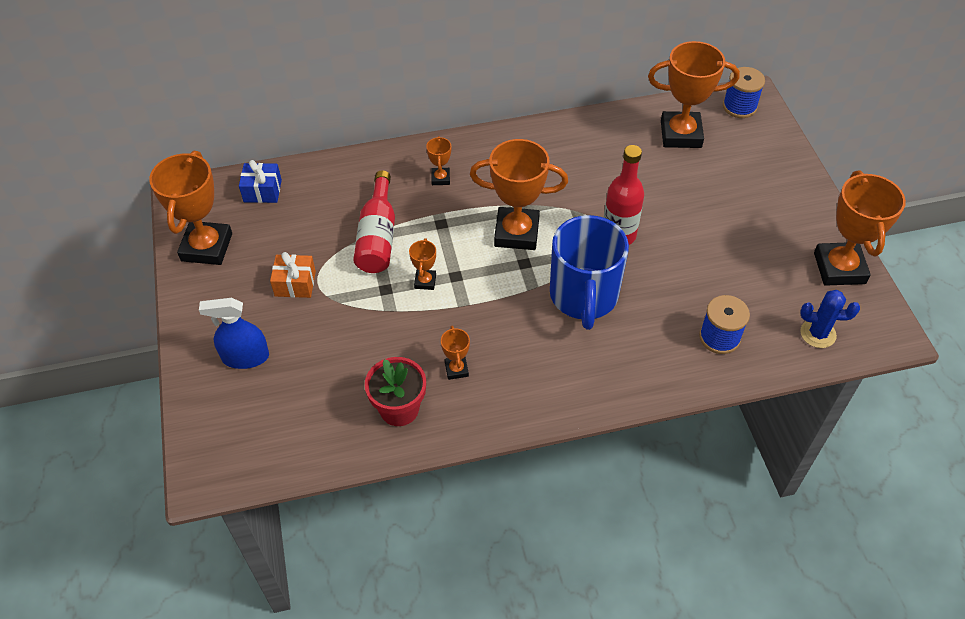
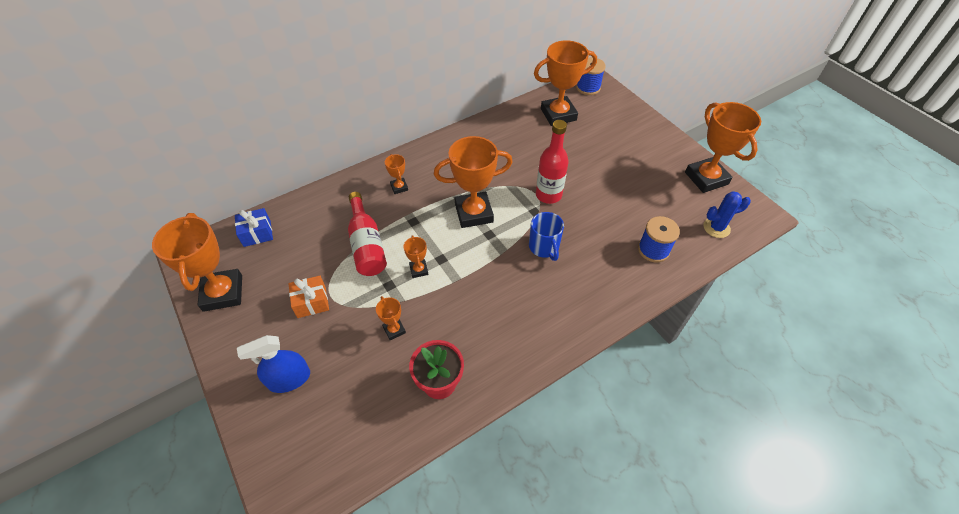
camera: 20 degrees left, 0 degrees up
orange trophy [441,326,470,380] -> orange trophy moved to [376,296,406,340]
blue mug [550,215,629,330] -> blue mug [529,212,564,261], size x0.56

